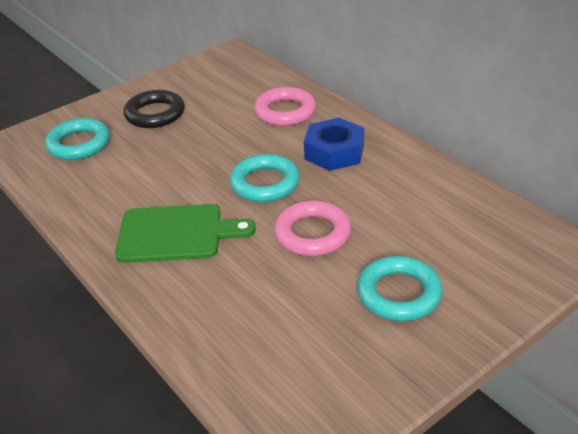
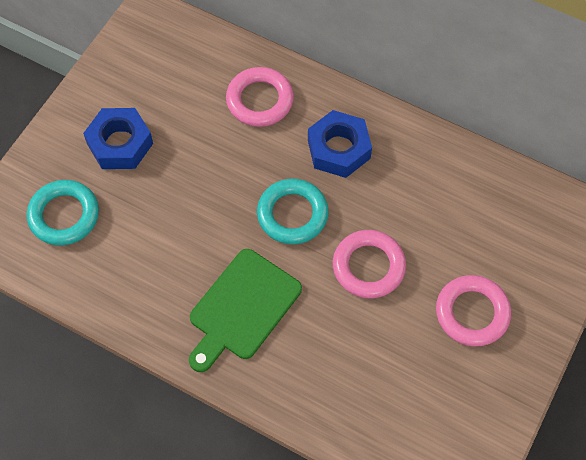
camera: 25 degrees left, 25 degrees up
green cutting board [115,204,256,263] -> green cutting board turned 150 degrees clockwise [189,249,302,372]
black ring [123,90,185,128] -> blue nut [83,108,153,169]
turquoise ring [357,256,443,321] -> pink ring [436,275,511,346]

